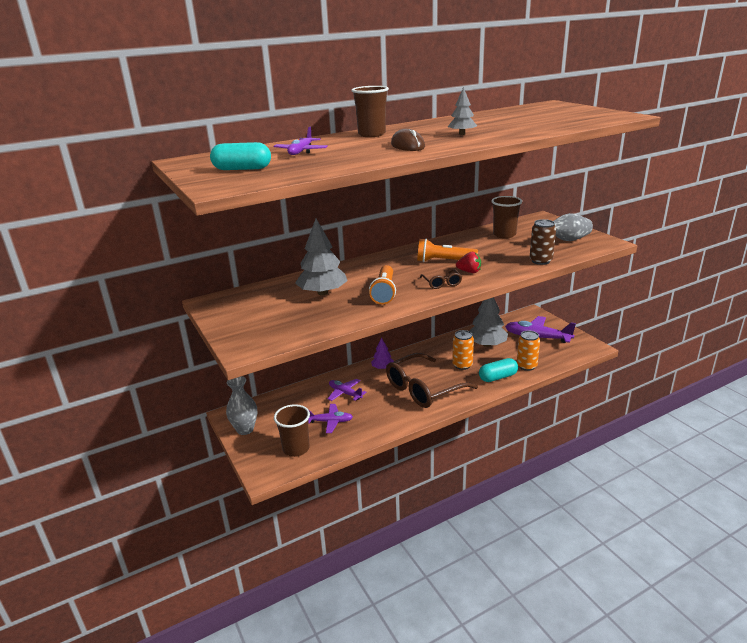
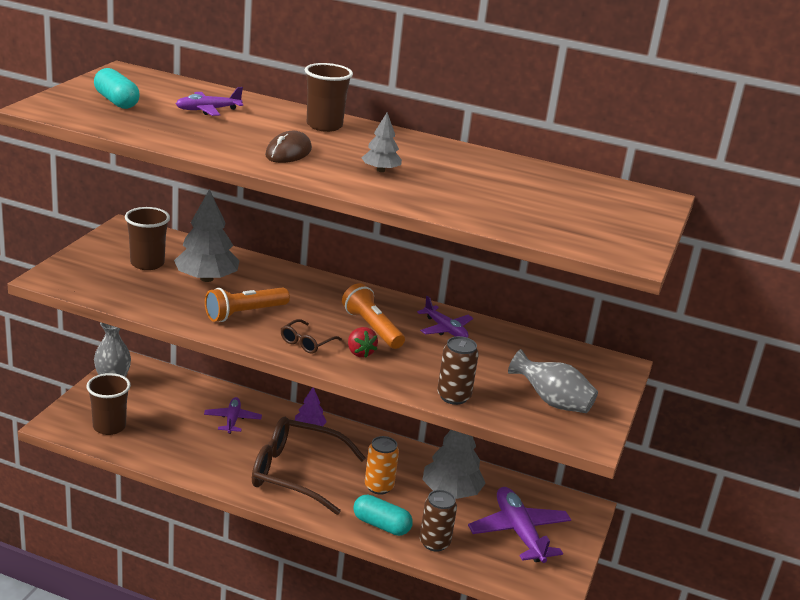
camera: 45 degrees right, 0 degrees up
purple plane [308,404,353,433] -> purple plane moved to [417,296,473,338]
brown cup [491,196,522,239] -> brown cup moved to [125,207,170,270]
orange can [517,331,540,371] -> brown can [420,490,457,552]

